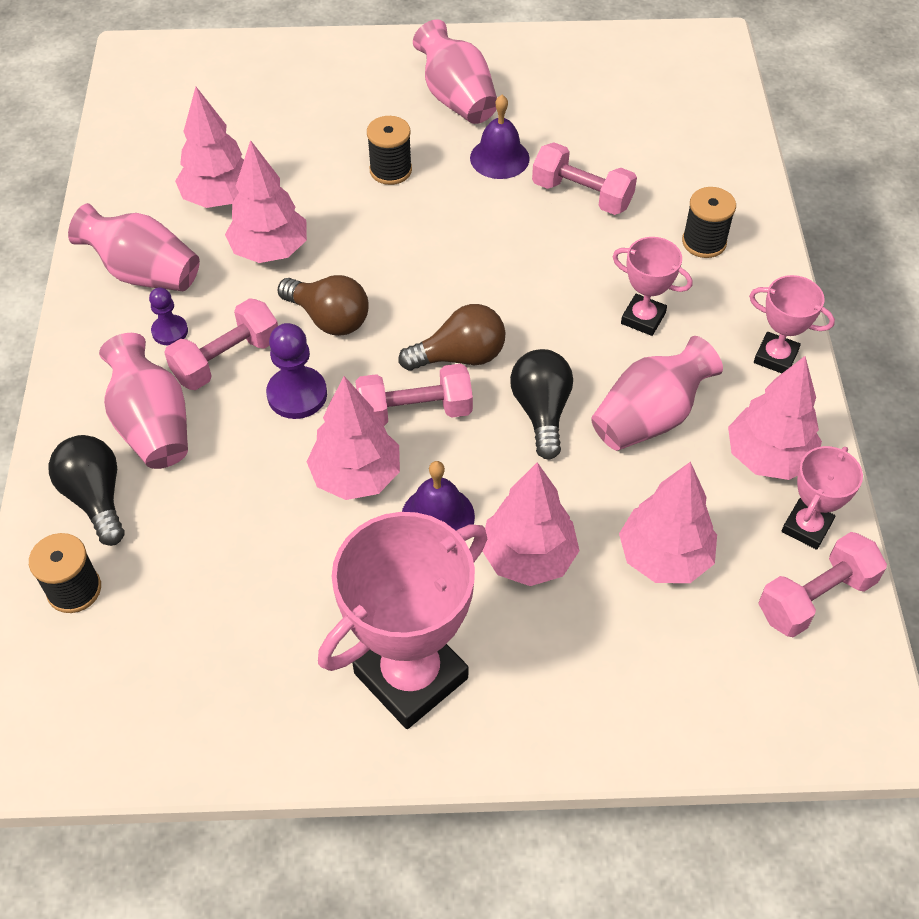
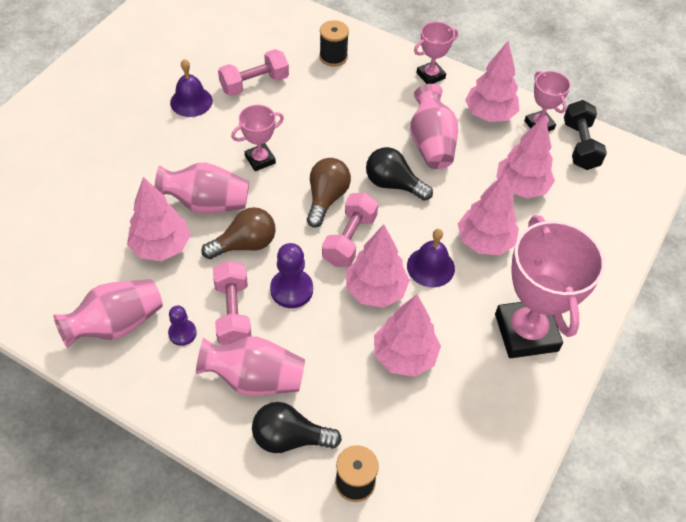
camera: 60 degrees left, 0 degrees up
pink tree [175,87,244,208] -> pink tree moved to [374,294,441,377]
black spool [367,116,412,185] -> none
pink vase [413,19,497,124] -> pink vase moved to [154,163,249,213]
pink trophy [612,237,692,336] -> pink trophy moved to [231,105,284,171]
pink dumbbell [758,532,887,638] -> black dumbbell [564,100,607,170]

